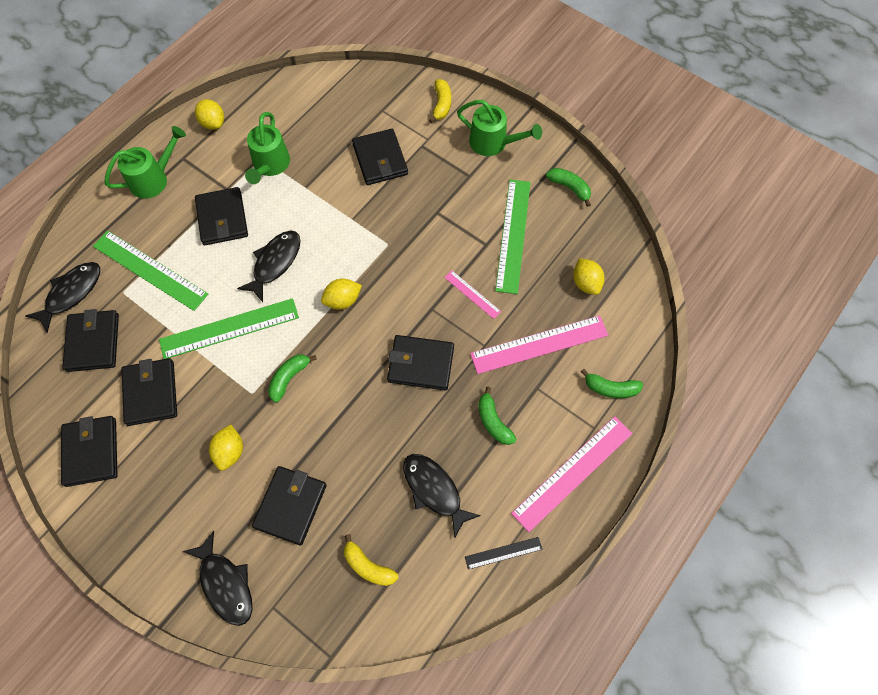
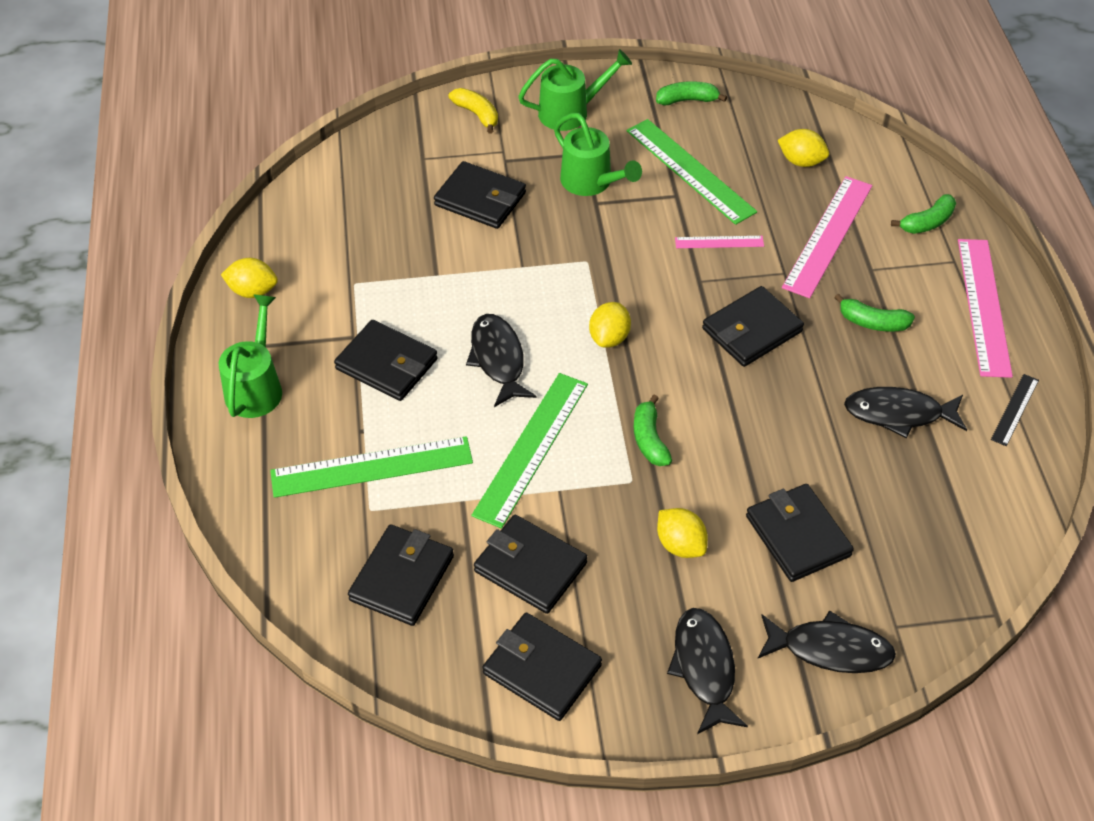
camera: 45 degrees left, 15 degrees down
black fish [25,262,100,333] -> black fish moved to [667,608,748,734]
black wallet [62,309,119,372] -> black wallet turned 75 degrees clockwise [348,525,454,626]
green watering can [245,112,290,184] -> green watering can moved to [554,113,642,196]
yellow banana [344,534,398,586] -> none

